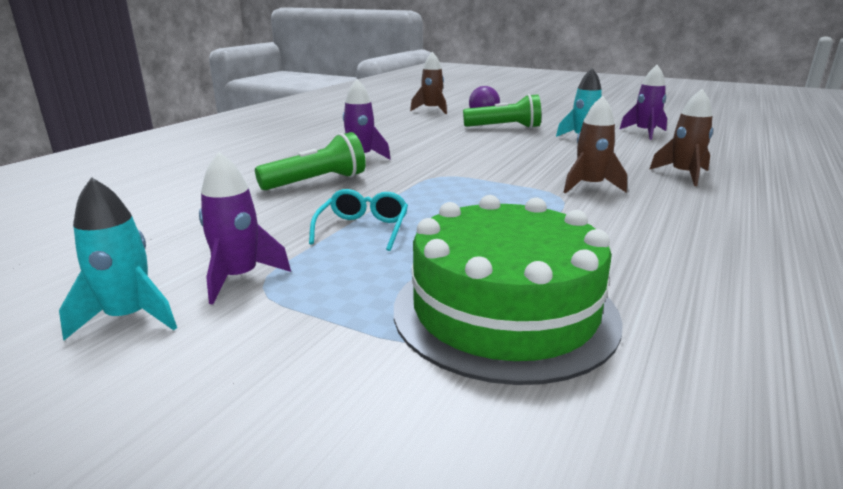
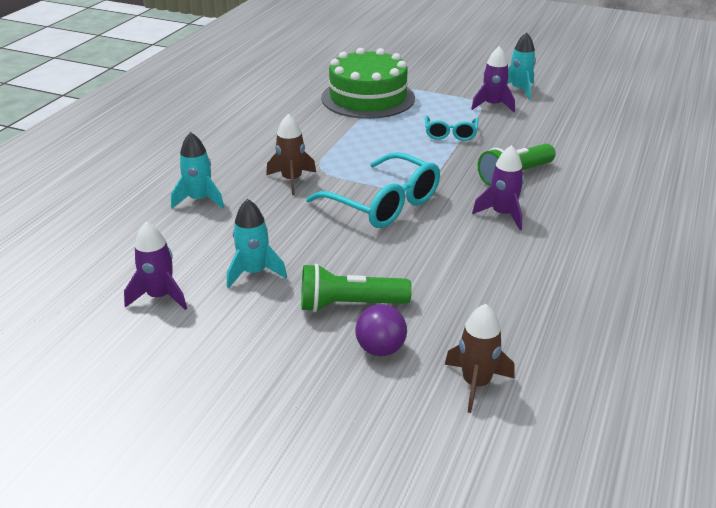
camera: 175 degrees right, 10 degrees up
brown rocket [649,89,713,186] -> turquoise rocket [171,132,224,209]
none -> turquoise glasses [306,152,440,228]

